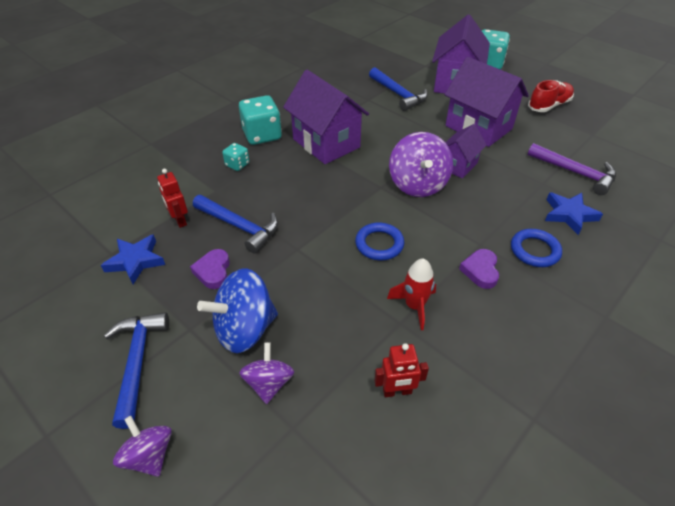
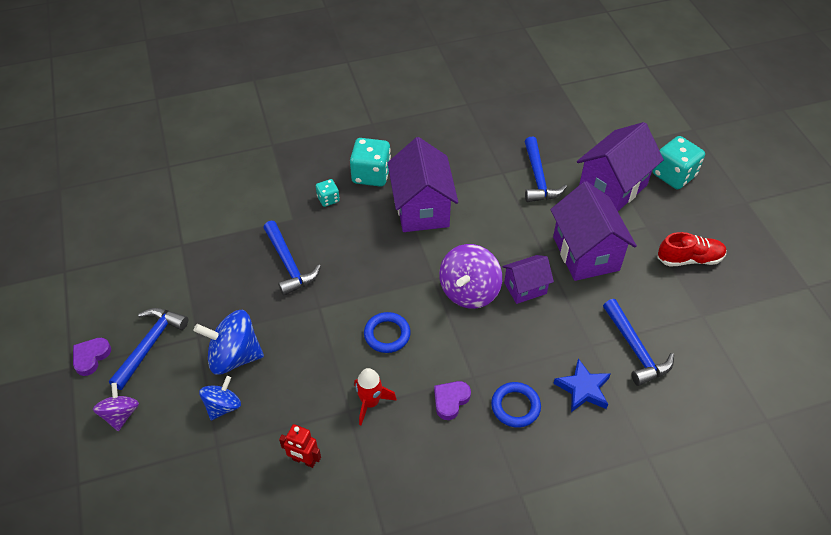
camera: 30 degrees right, 5 degrees up
blue star [101,234,165,284] -> none
red robot [157,169,188,228] -> none
purple heart [190,249,230,289] -> purple heart moved to [73,338,111,376]
purple spinning top [239,342,294,404] -> blue spinning top [199,376,241,421]
purple hammer [528,143,616,195] -> blue hammer [603,299,674,386]

